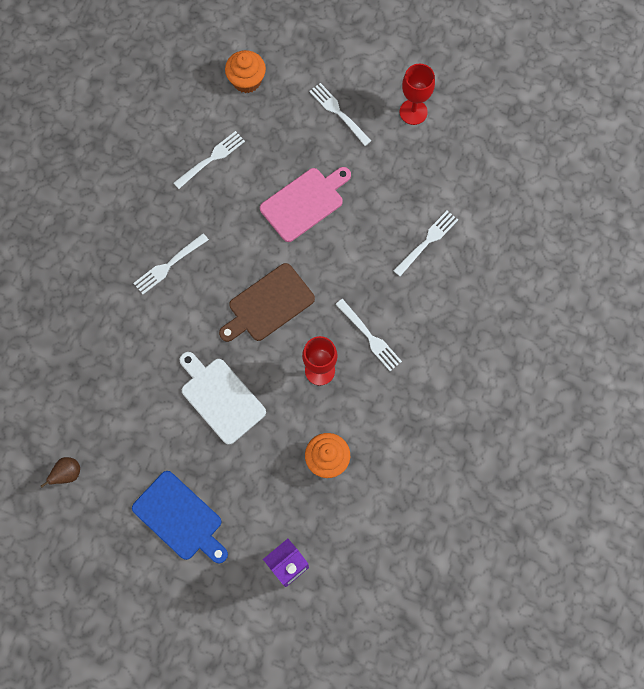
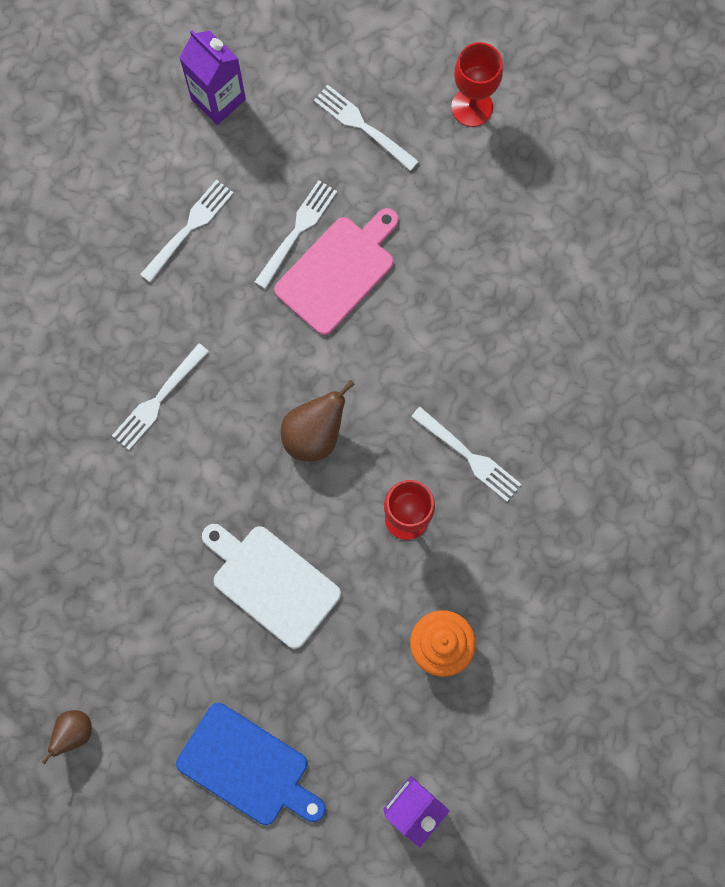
camera: 10 degrees left, 5 degrees up
brown cutting board [219,263,315,342] -> brown pear [281,380,355,462]
orange cupcake [225,50,266,93] -> purple carton [179,30,246,125]
white fork [393,211,458,276] -> white fork moved to [255,180,337,289]

